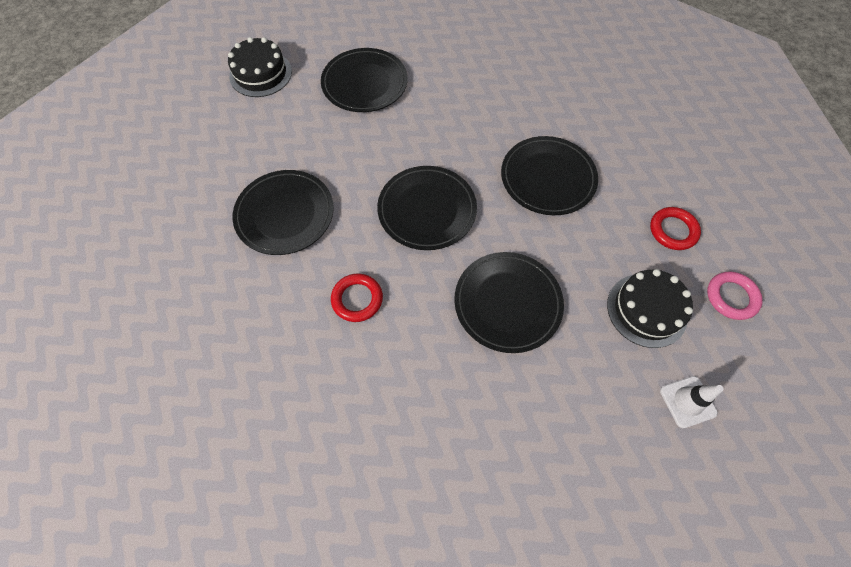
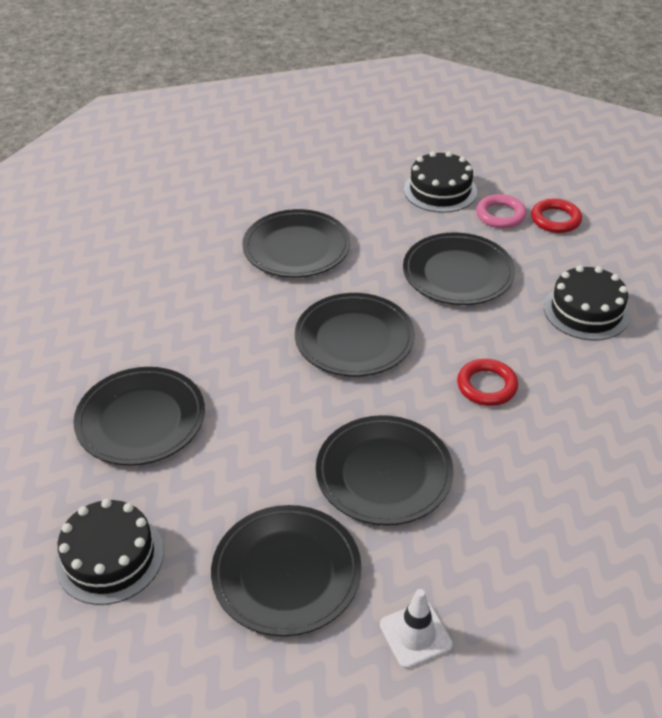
camera: 95 degrees left, 20 degrees down
red ring [650,207,701,250] -> red ring moved to [531,199,582,233]
white traffic cone [660,376,724,428] -> white traffic cone moved to [380,589,453,669]
pink ring [707,271,763,320] -> pink ring moved to [476,194,527,228]
none -> black plate [211,505,361,636]
none -> black cake [544,265,630,340]

